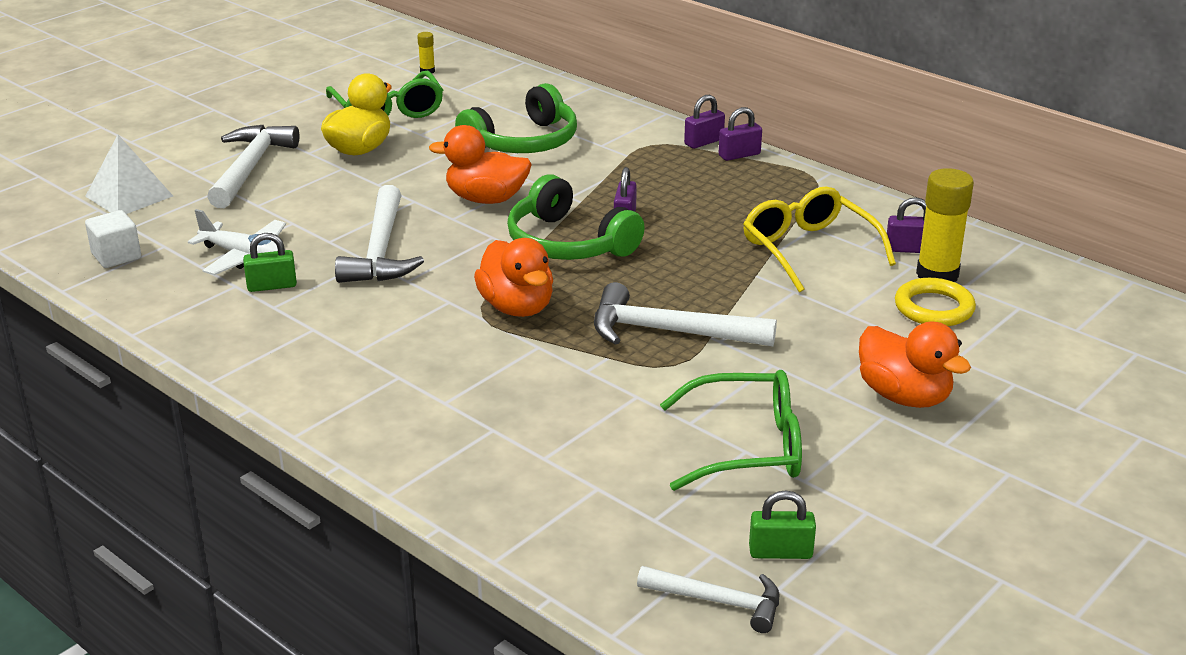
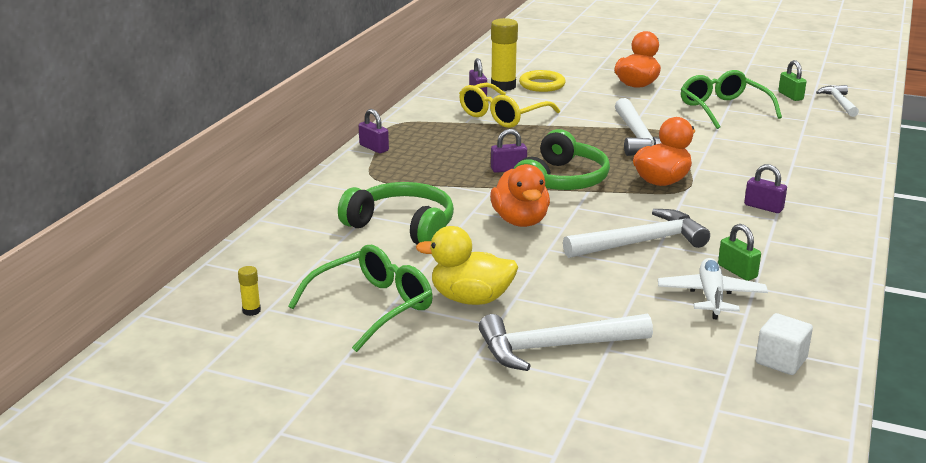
camera: 110 degrees left, 5 degrees down
white pyramid [85,135,173,214] -> none
purple padlock [684,95,725,149] -> purple padlock moved to [744,164,787,213]

